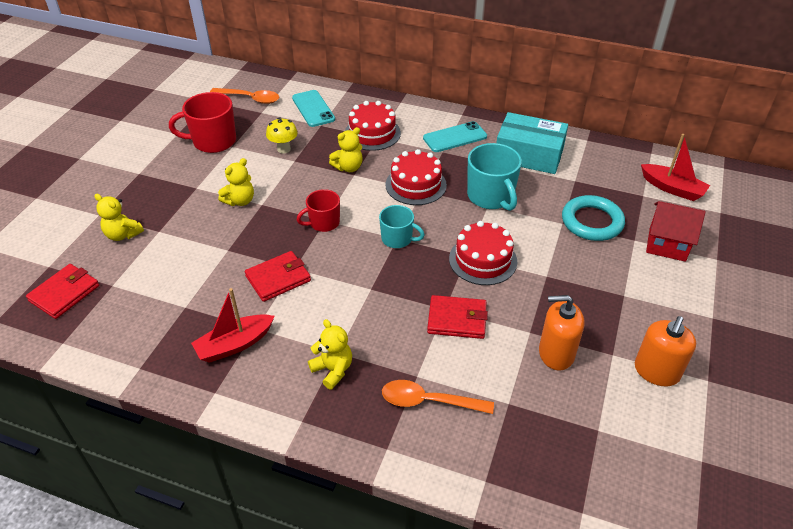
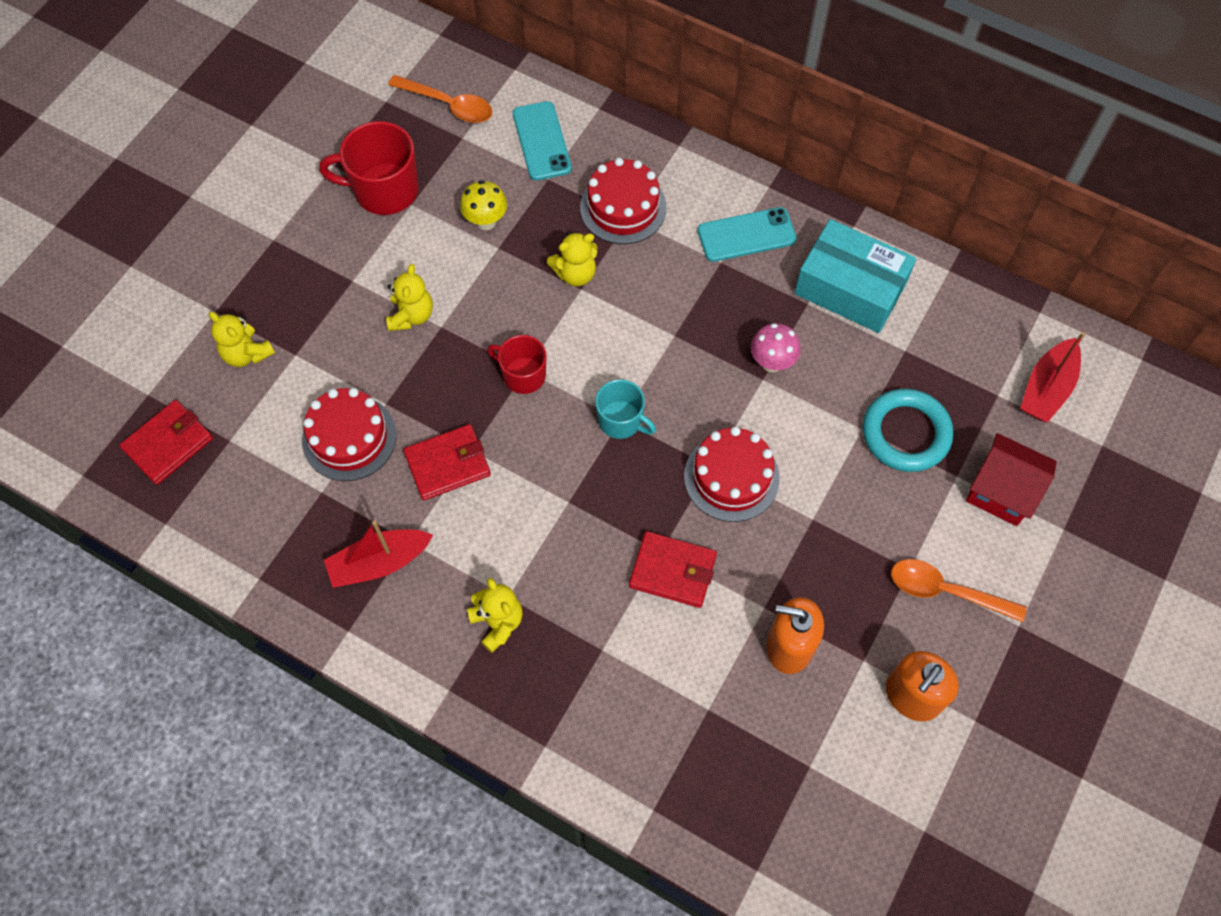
camera: 10 degrees right, 20 degrees up
yellow teddy bear [218,158,254,206] -> yellow teddy bear turned 45 degrees counterclockwise [386,264,433,331]
red mug [297,189,340,232] -> red mug turned 45 degrees clockwise [487,335,546,394]
orange spoon [382,380,494,414] -> orange spoon moved to [891,559,1027,622]
red cake [385,149,447,205] -> red cake moved to [302,388,396,481]
turquoise mug [467,143,522,211] -> pink mushroom [751,323,801,372]
red boat [641,134,710,201] -> red boat turned 75 degrees clockwise [1020,332,1085,423]

